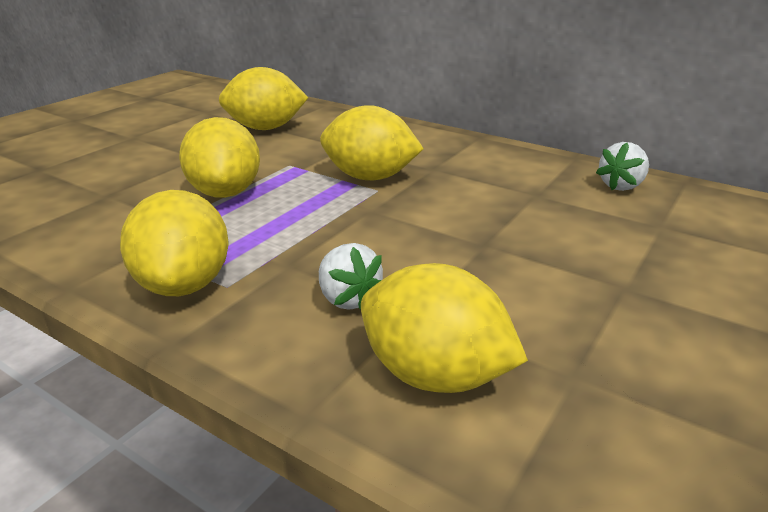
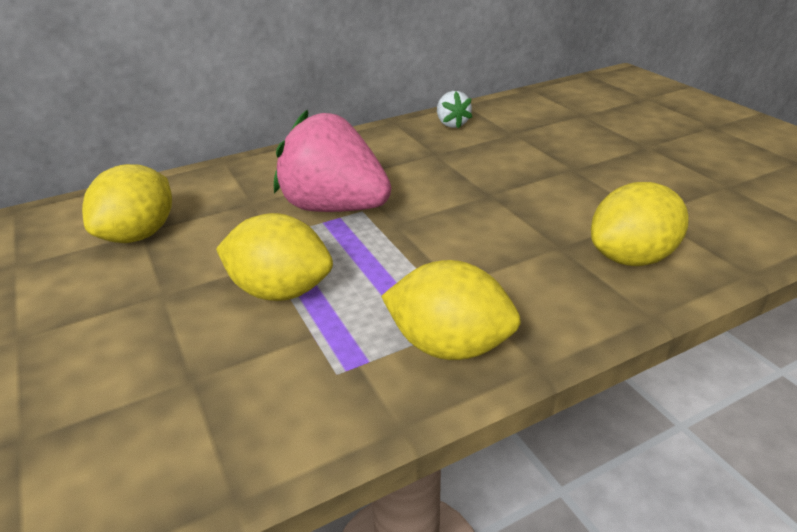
camera: 60 degrees left, 5 degrees up
white strawberry [319,243,383,310] -> none
yellow lemon [320,105,424,180] -> pink strawberry [274,110,391,212]

